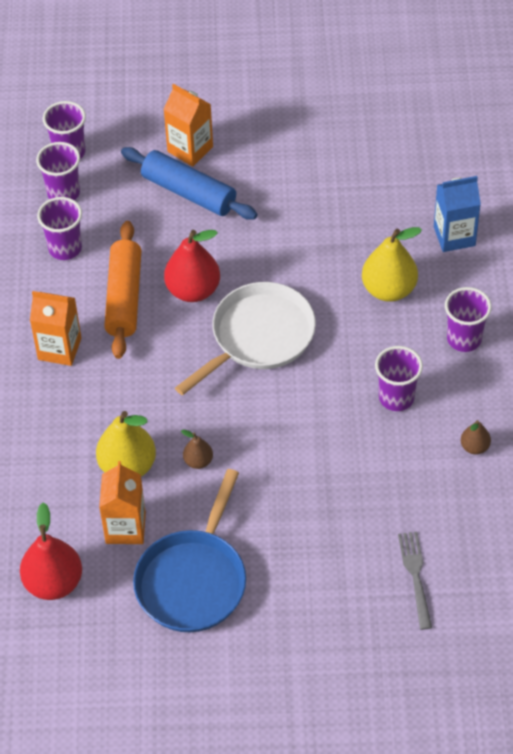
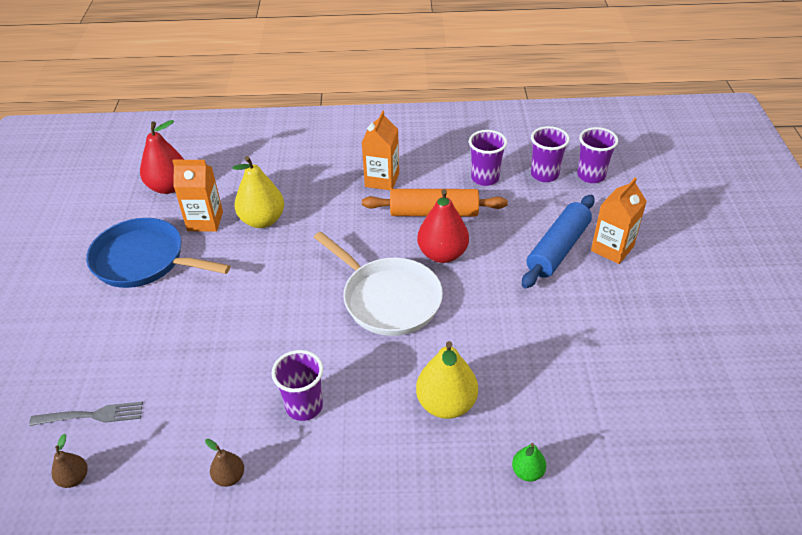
camera: 90 degrees right, 10 degrees down
brown pear [181,429,213,469] -> brown pear moved to [52,434,88,488]
blue carton [434,176,481,252] -> green pear [512,443,546,482]
purple cup [445,287,492,352] -> none

